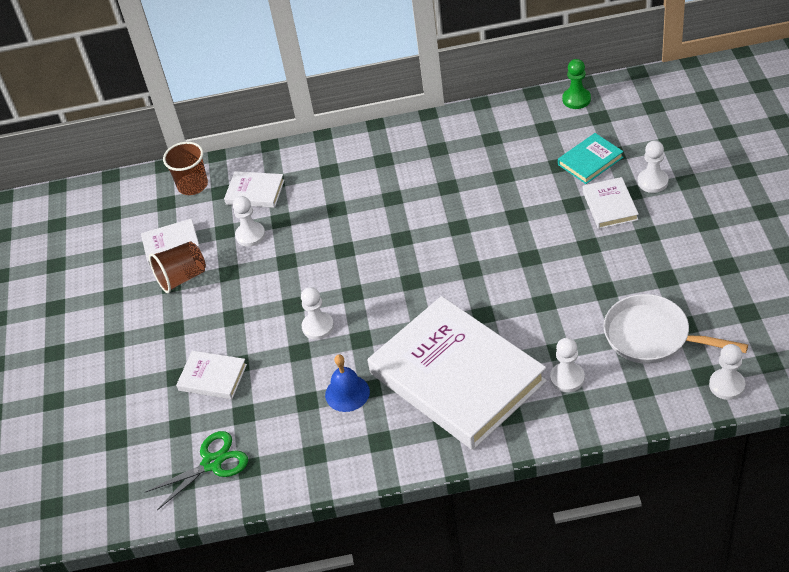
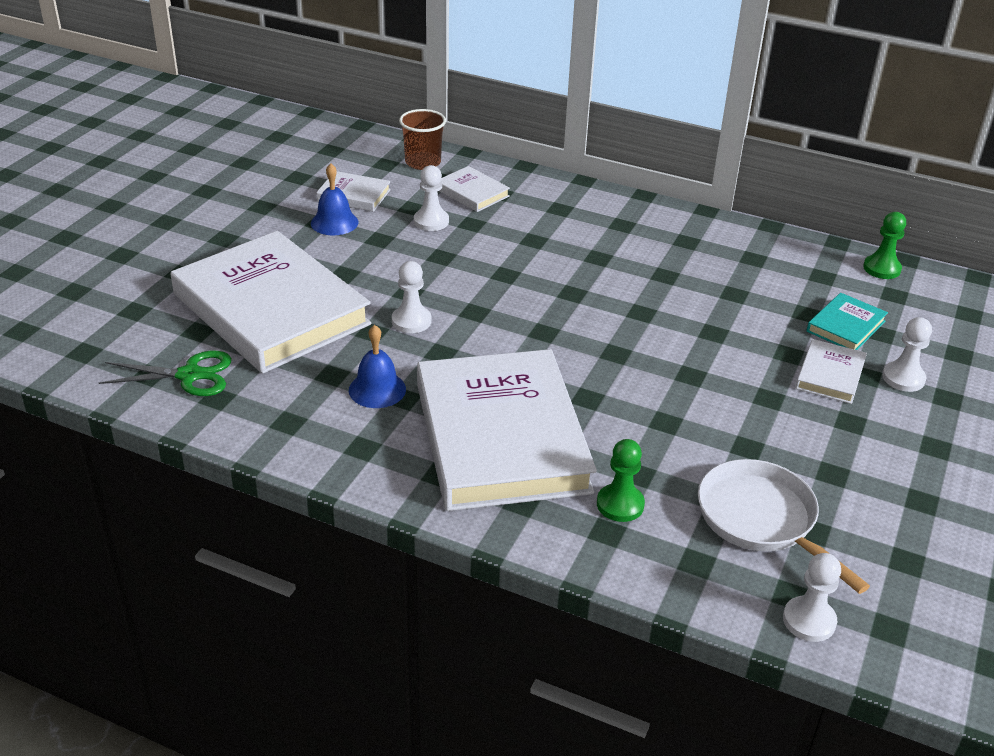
camera: 25 degrees right, 10 degrees down
brown cup [149,241,206,293] -> blue bell [311,163,359,235]
white book [176,351,247,399] -> white book [170,231,372,374], size x2.39
white pawn [550,338,585,392] -> green pawn [597,439,645,522]
turquoise book [558,133,624,184] -> turquoise book turned 45 degrees counterclockwise [806,293,888,350]

